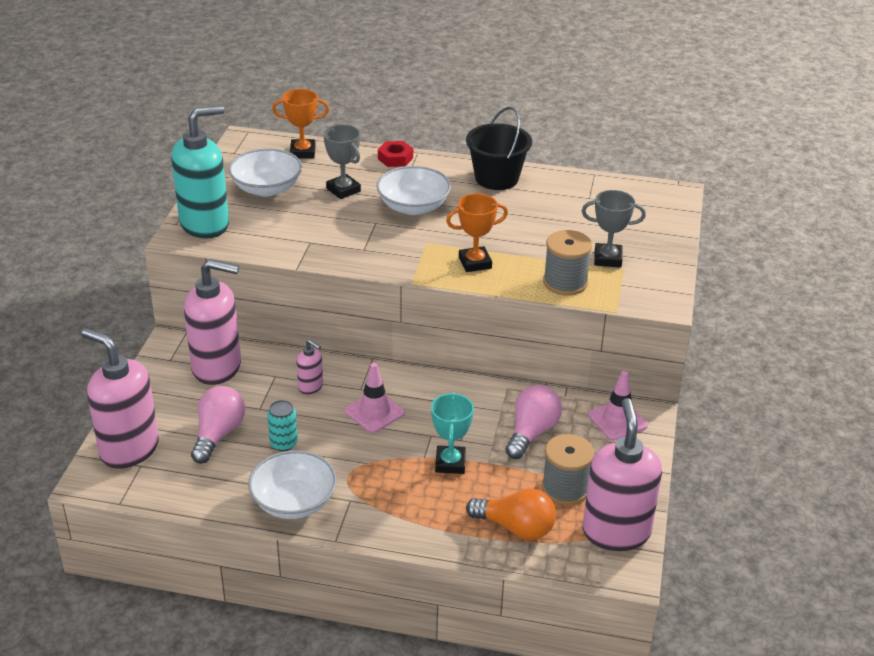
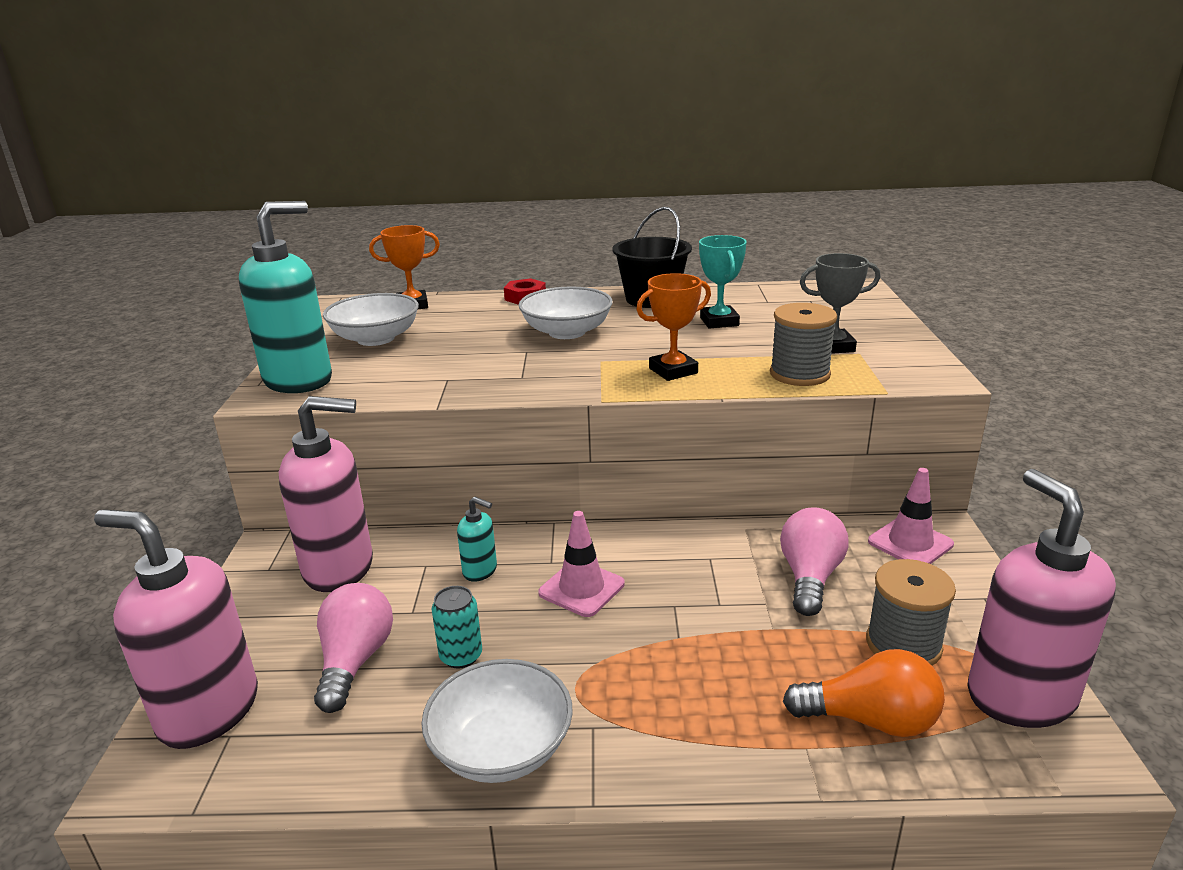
camera: 10 degrees left, 10 degrees down
pink soap dispenser [296,339,323,394] -> turquoise soap dispenser [457,497,497,582]
grey trophy [323,124,361,199] -> none
turquoise trophy [431,392,474,474] -> turquoise trophy moved to [699,235,747,329]

